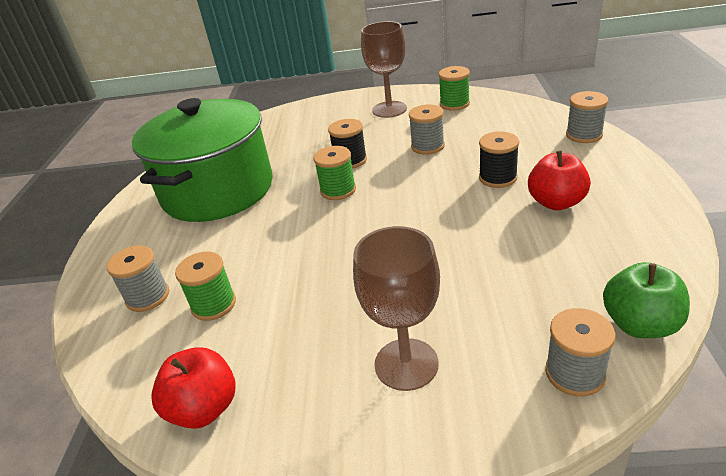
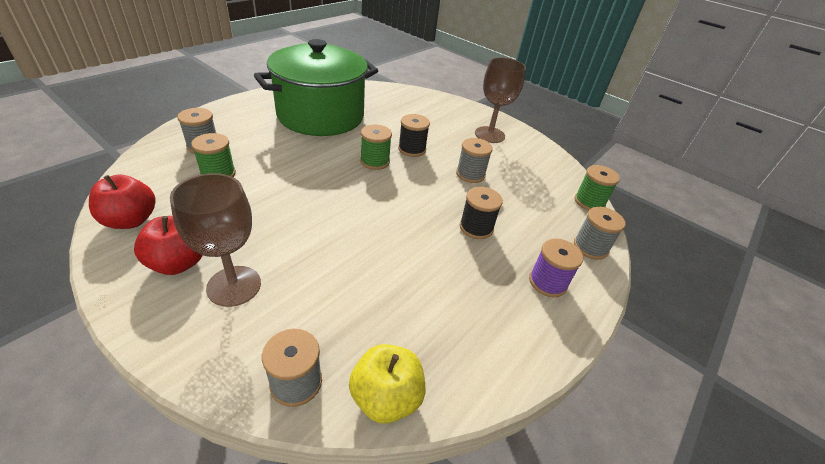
camera: 30 degrees right, 5 degrees up
green spool [439,66,470,111] -> green spool moved to [575,165,620,211]
red apple [528,150,591,210] -> red apple moved to [134,216,203,275]
green apple [603,262,690,338] -> yellow apple [349,344,425,424]
none -> purple spool [529,238,583,297]

